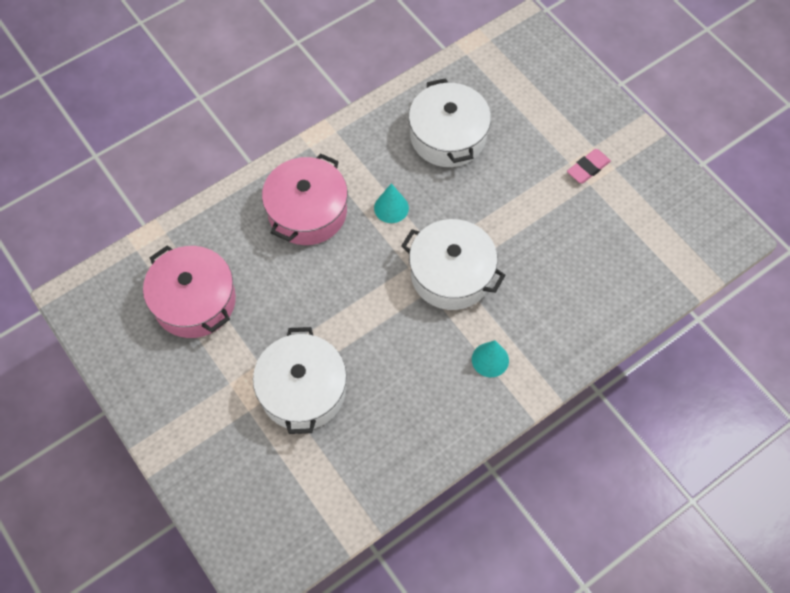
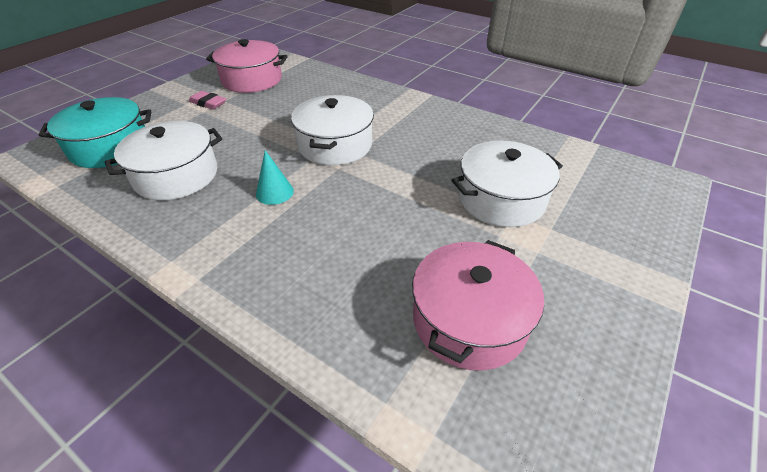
camera: 110 degrees left, 20 degrees down
pink pot [262,153,348,245] -> pink pot moved to [206,39,288,93]
turquoise cone [472,340,509,377] -> none
none -> turquoise pot [39,97,151,168]

